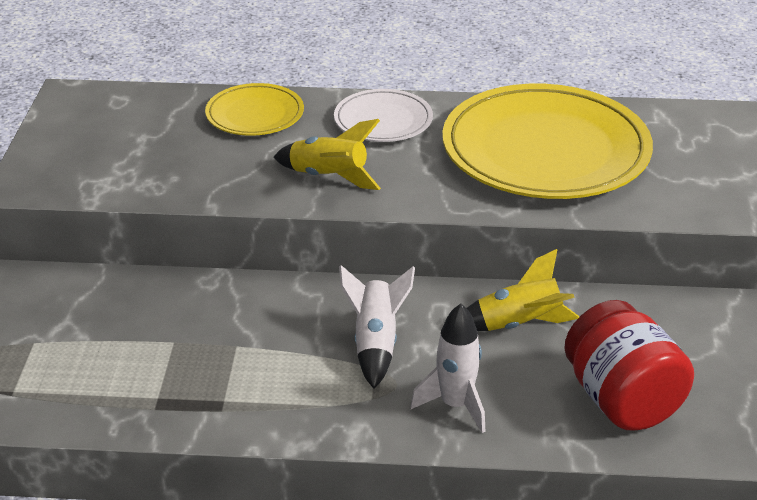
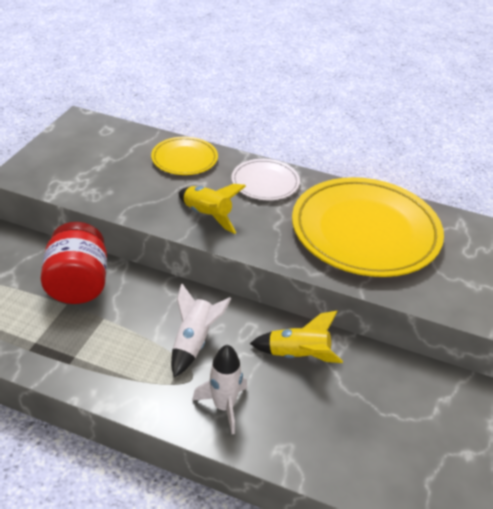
camera: 15 degrees right, 5 degrees up
red jar [564,300,694,431] -> red jar moved to [40,222,107,304]

